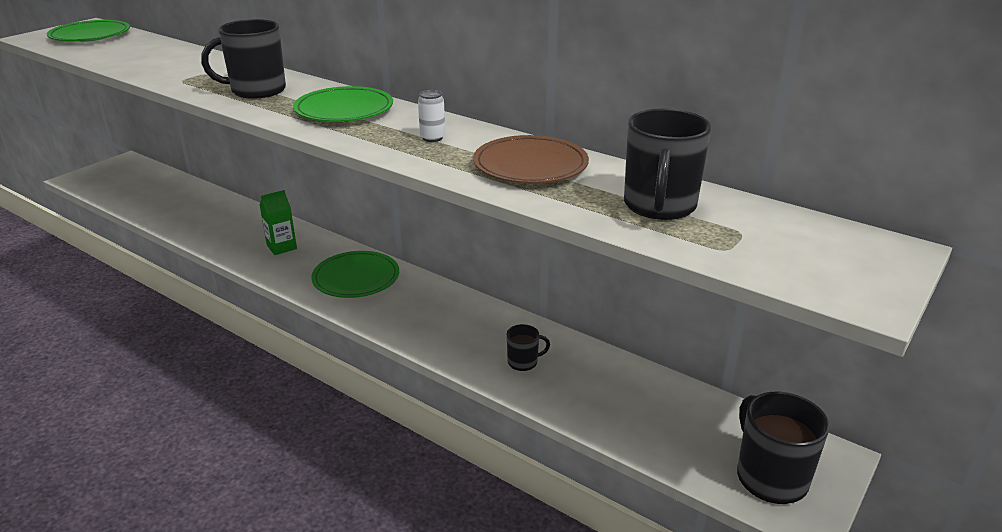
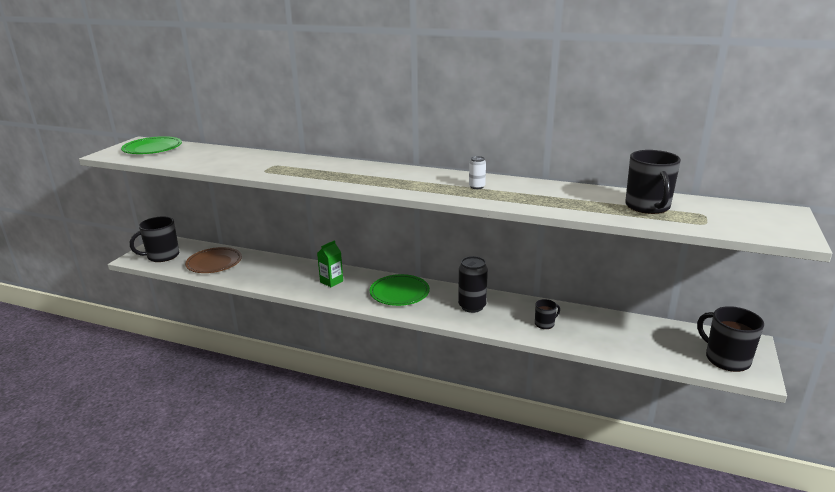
camera: 15 degrees left, 5 degrees down
black mug [201,19,286,99] -> black mug moved to [130,216,179,262]
green plate [293,86,393,122] -> none
brown plate [473,135,589,184] -> brown plate moved to [185,247,242,273]
none -> black can [458,256,488,313]

